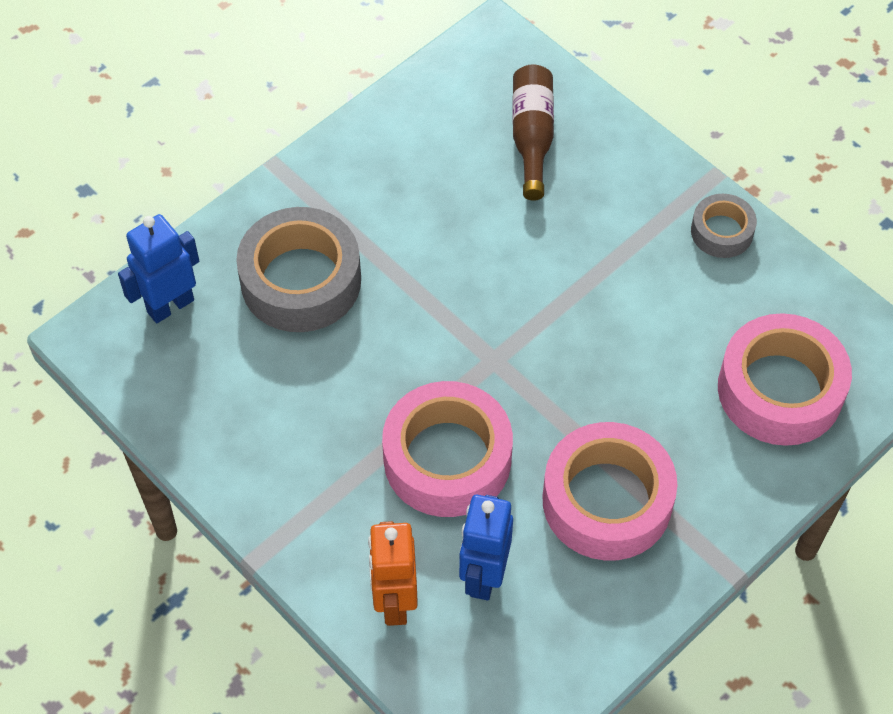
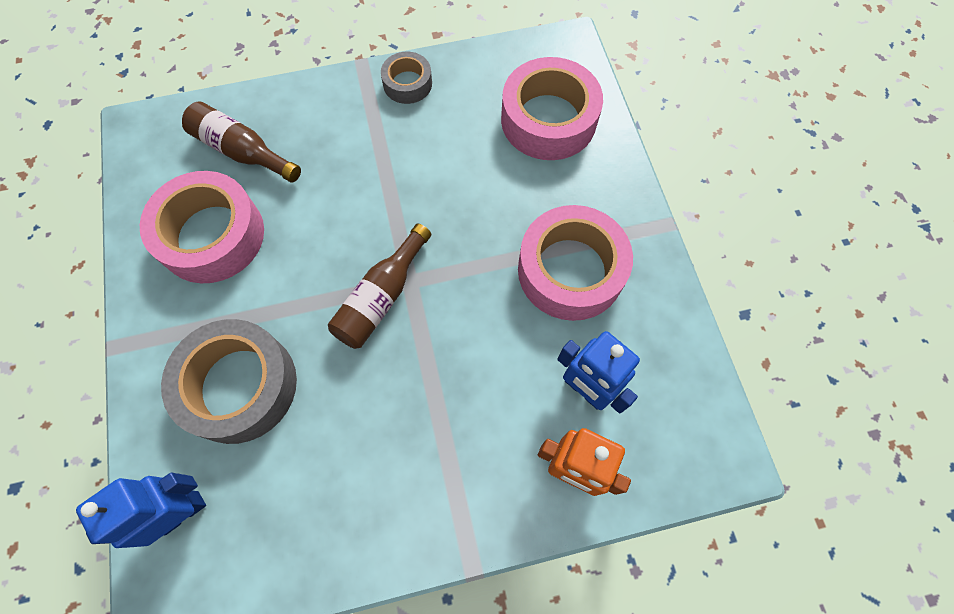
camera: 60 degrees left, 10 degrees up
blue robot [118,214,199,323] -> blue robot turned 60 degrees clockwise [76,472,206,548]
pink tape [382,381,513,517] -> pink tape moved to [140,171,264,283]
none -> brown bottle [328,224,431,349]

